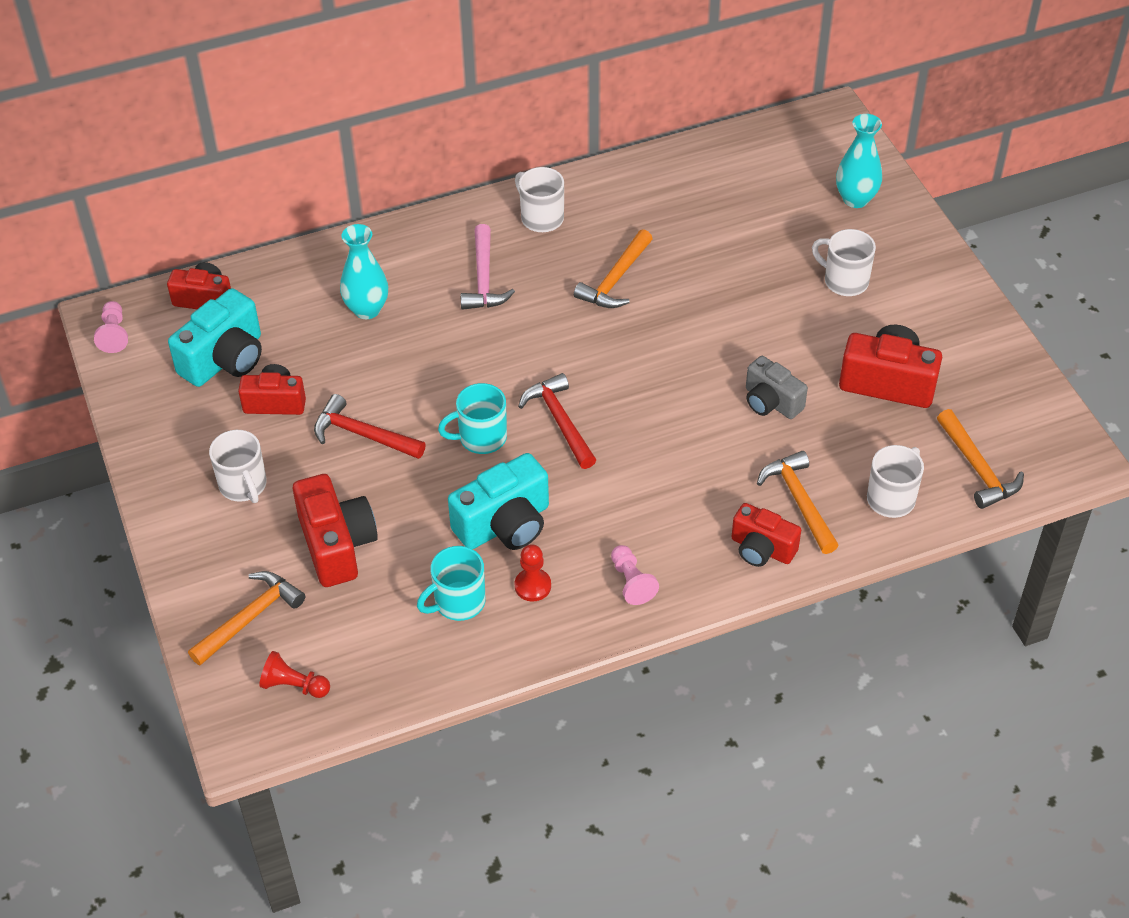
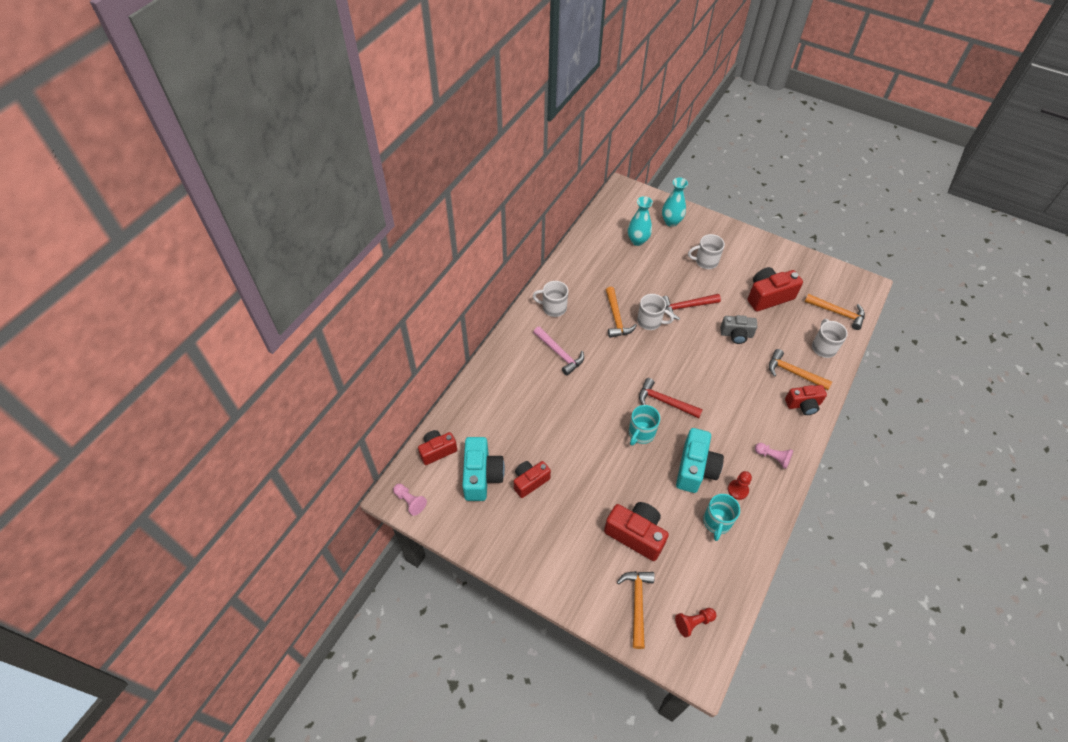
camera: 40 degrees left, 5 degrees up
white mug [209,430,267,503] -> white mug moved to [637,294,674,330]
red hammer [314,394,426,459] -> red hammer moved to [663,294,721,320]
turquoise vase [340,224,388,319] -> turquoise vase moved to [628,196,653,246]

